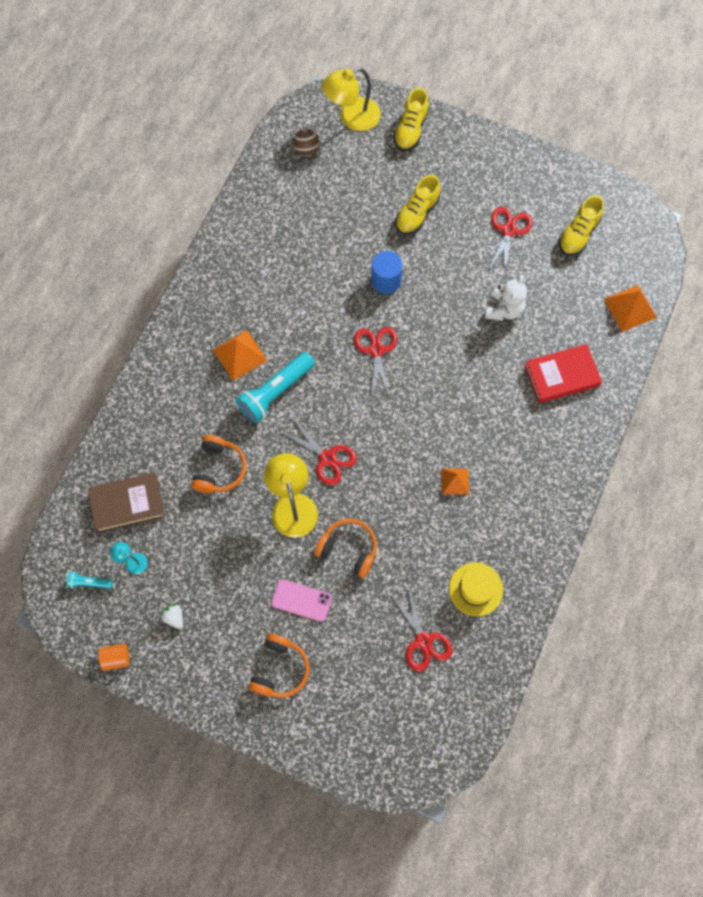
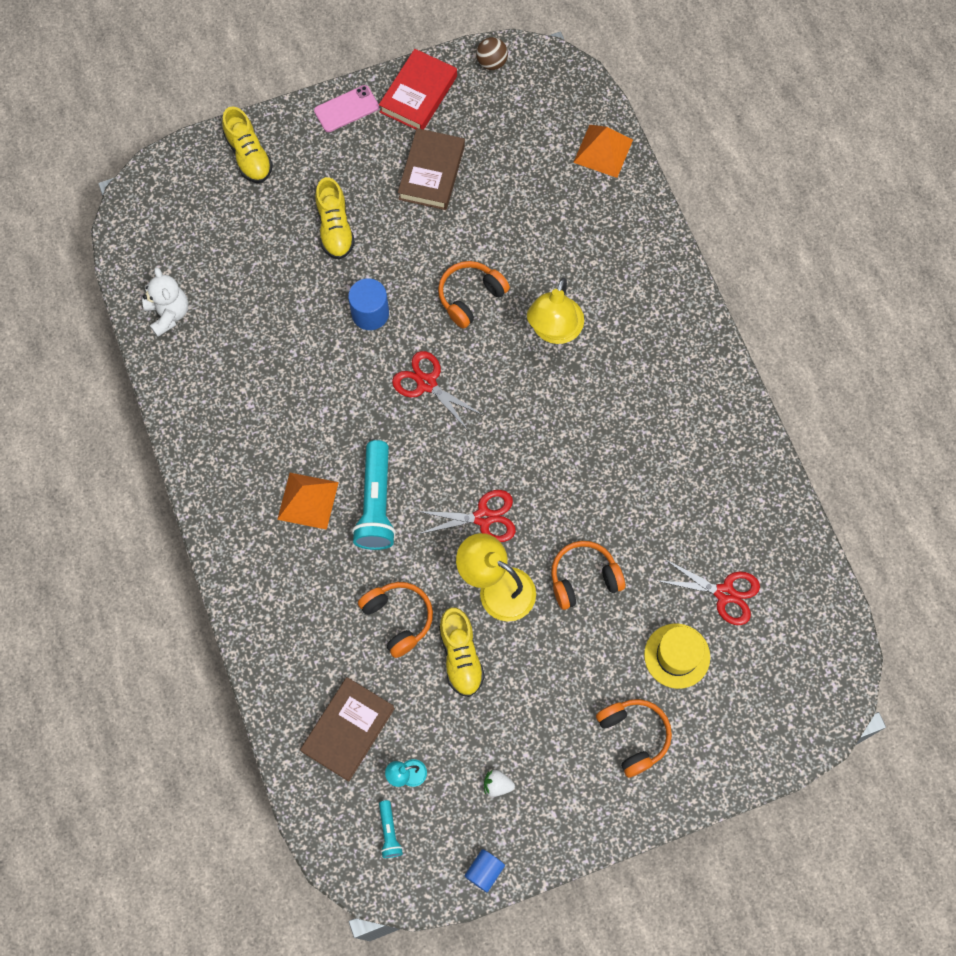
camera: 45 degrees left, 0 degrees up
turquoise flashlight [67,571,113,589] -> turquoise flashlight turned 60 degrees counterclockwise [379,800,403,858]
orange cylinder [98,644,130,671] -> blue cylinder [465,849,505,892]
pink phone [271,579,332,622] -> pink phone moved to [314,85,379,132]
brown ball [293,129,319,156] -> brown ball moved to [476,37,508,70]
yellow lamp [322,67,381,131] -> yellow lamp moved to [527,278,584,344]
orange pyramid [441,469,469,494] -> none
yellow hat [449,562,503,616] -> yellow hat moved to [644,624,710,689]
white teddy bear [485,275,527,321] -> white teddy bear moved to [142,267,188,337]
red scissors [488,207,532,275] -> brown book [398,128,465,210]
red book [524,344,602,404] -> red book moved to [379,49,457,130]
yellow shoe [559,195,604,256] -> yellow shoe moved to [439,607,485,697]
none -> orange headphones [438,261,510,329]

